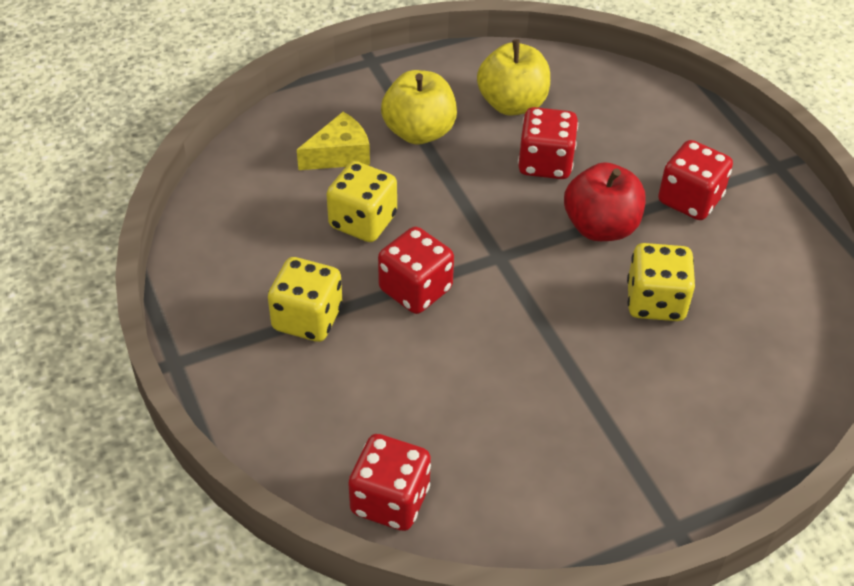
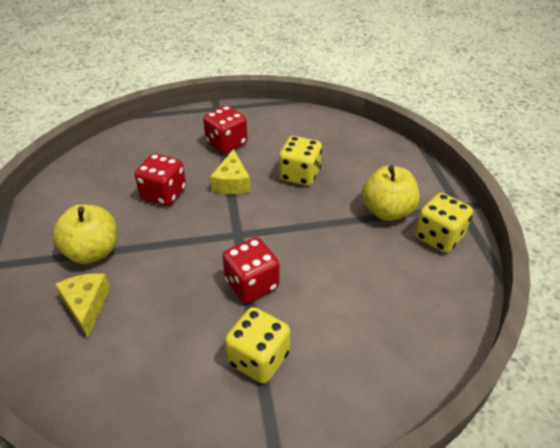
camera: 75 degrees left, 5 degrees down
yellow dice [327,161,397,242] -> yellow dice moved to [415,193,473,253]
red dice [348,434,431,531] -> none
yellow apple [477,39,550,116] -> yellow apple moved to [362,165,420,221]
red apple [564,162,646,241] -> yellow cheese [210,149,251,194]

